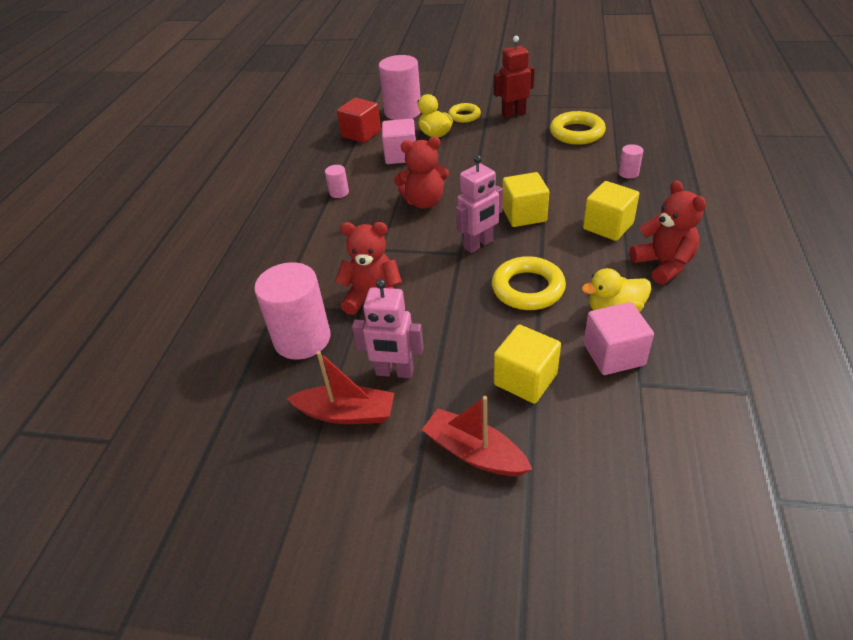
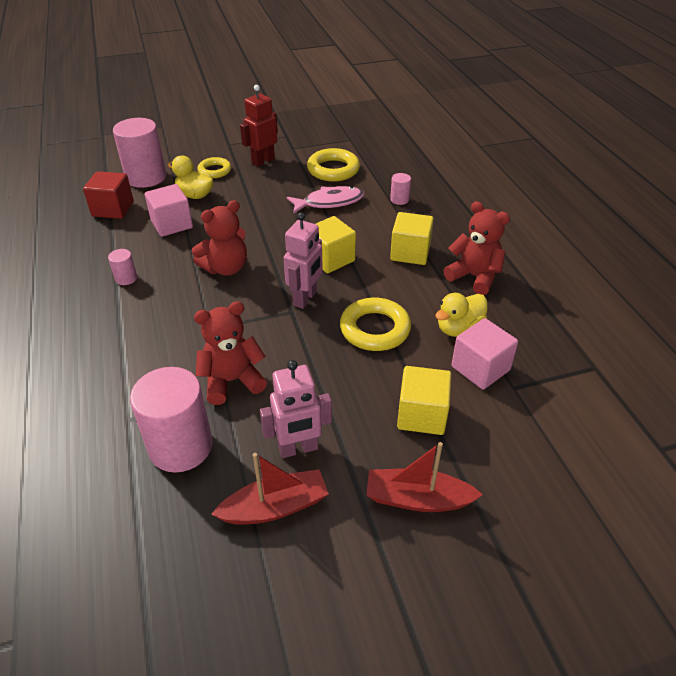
camera: 30 degrees left, 0 degrees up
none -> pink fish [286,186,364,214]

